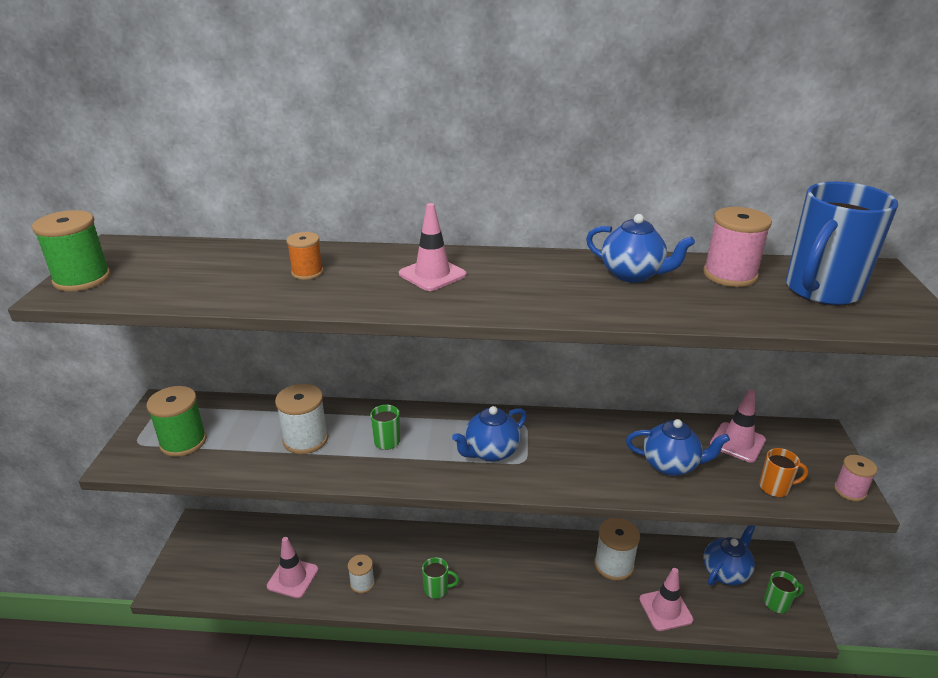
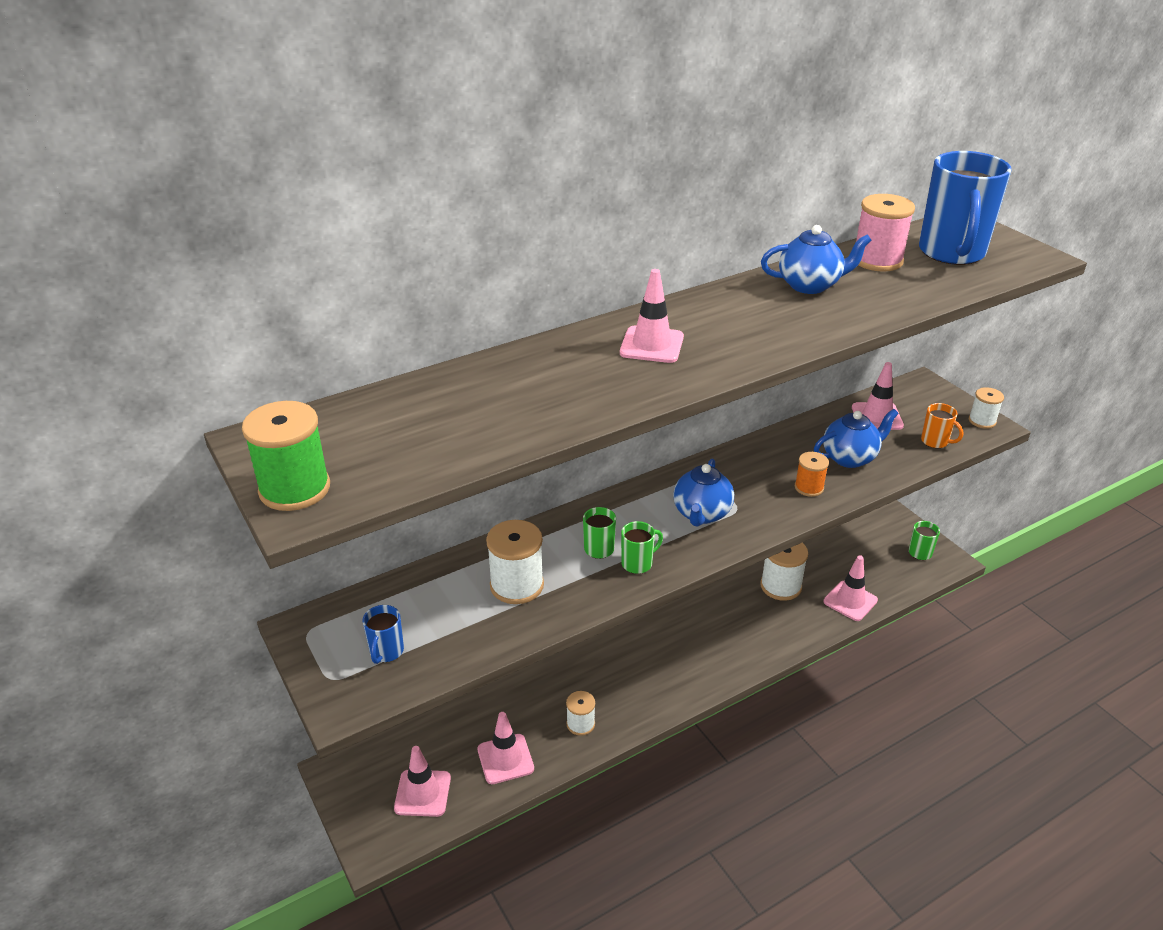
camera: 35 degrees left, 5 degrees up
green spool [147,386,207,457] -> blue mug [363,605,404,664]
orange spool [286,232,323,280] -> orange spool moved to [795,452,829,497]
green mug [422,557,459,599] -> green mug moved to [621,521,663,574]
blue teapot [703,525,755,586] -> none
orange mug [759,448,808,497] -> orange mug turned 75 degrees clockwise [921,403,964,448]
pink spool [834,455,877,501] -> white spool [969,387,1004,429]
none -> pink traffic cone [394,746,451,817]

